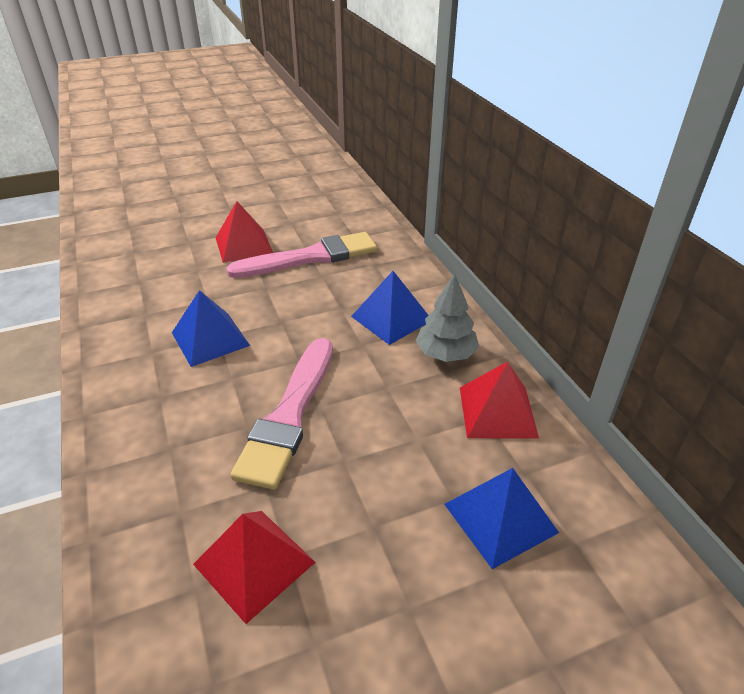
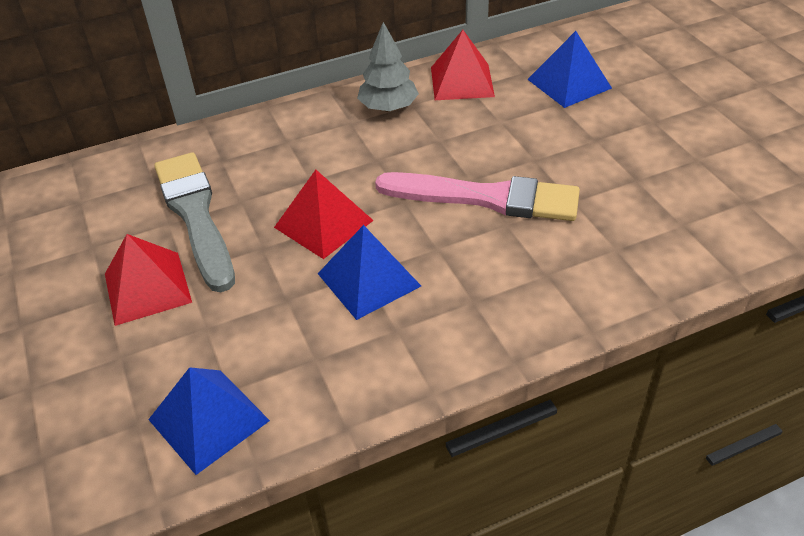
camera: 90 degrees left, 5 degrees up
red pyramid [193,511,315,624] -> red pyramid moved to [274,170,374,259]
pink brush [226,232,377,278] -> grey brush [154,152,235,292]
blue pyramid [351,271,428,345] -> blue pyramid moved to [148,367,270,475]

